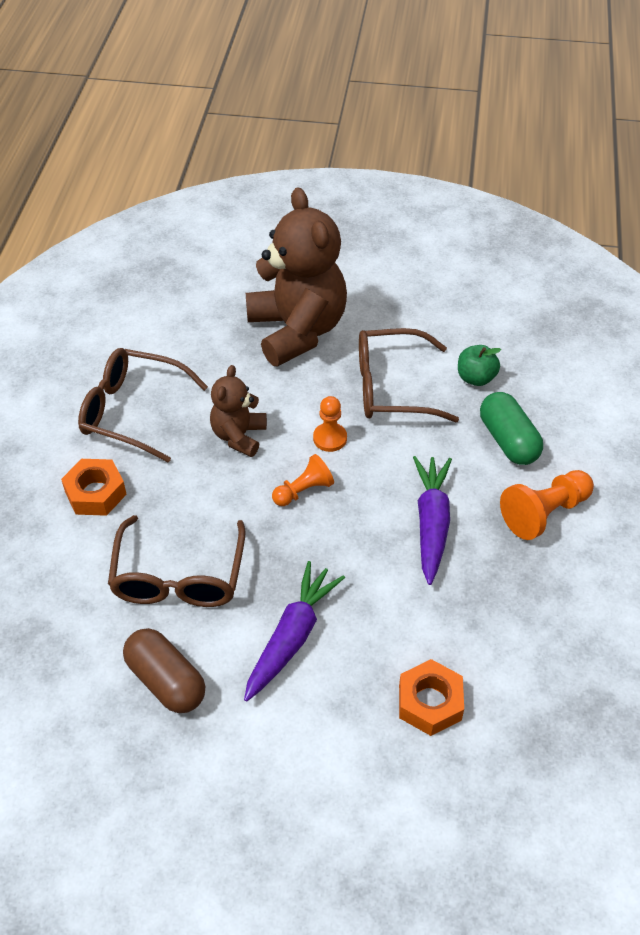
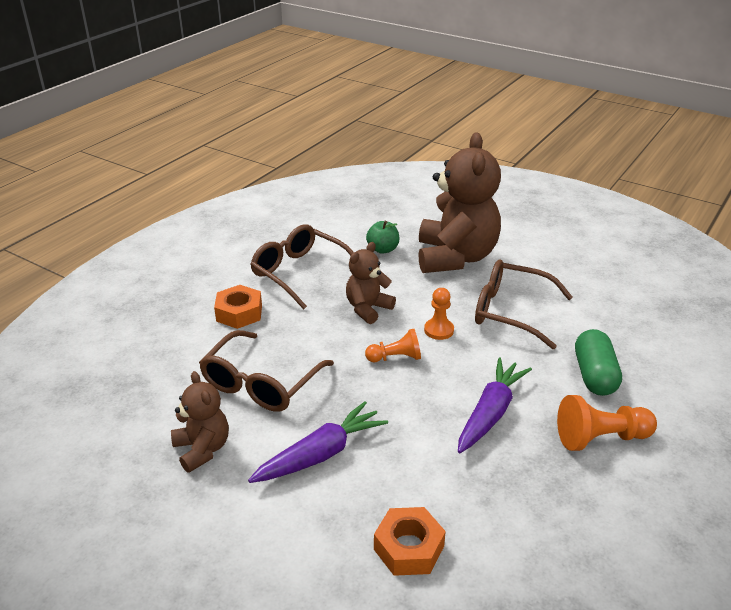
camera: 25 degrees right, 15 degrees down
brown capsule [123,628,205,713] -> brown teddy bear [171,371,229,473]
green apple [458,345,501,386] -> green apple moved to [366,220,399,254]

